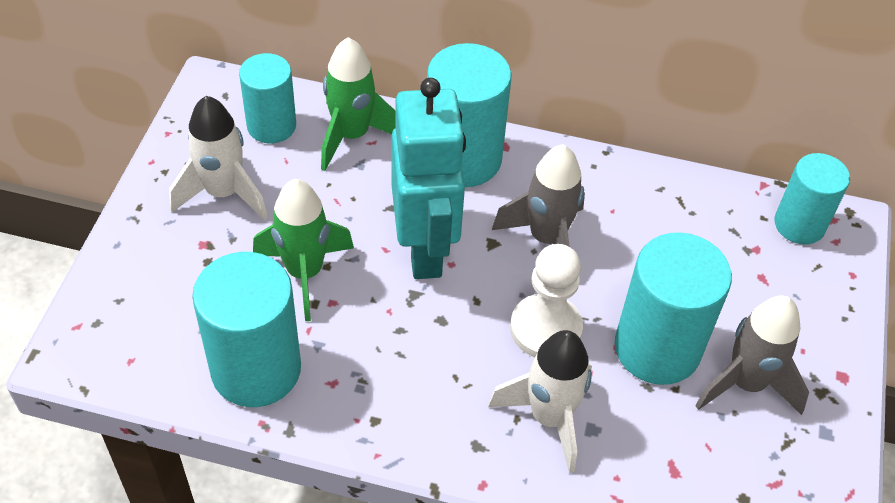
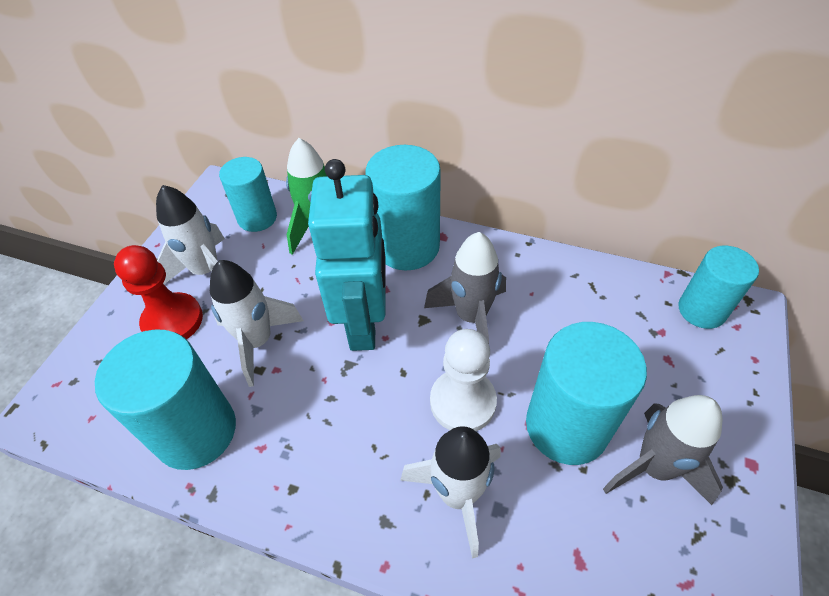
camera: 10 degrees right, 0 degrees up
green rocket [253,179,354,321] -> white rocket [210,260,304,387]
none -> red pawn [114,245,203,339]

